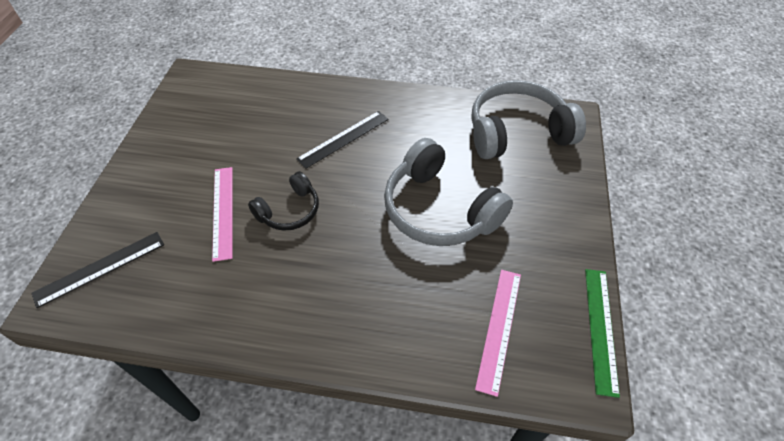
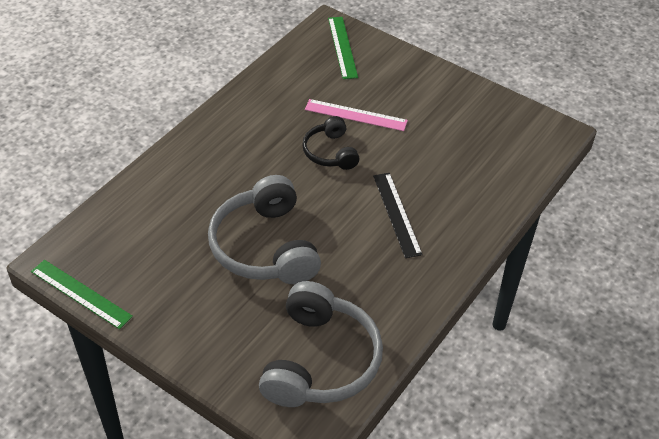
camera: 115 degrees right, 5 degrees down
black ruler [31,232,164,308] -> green ruler [328,17,358,79]
grey headphones [384,138,513,246] -> grey headphones turned 90 degrees counterclockwise [208,175,321,284]
pink ruler [475,270,521,397] -> none

